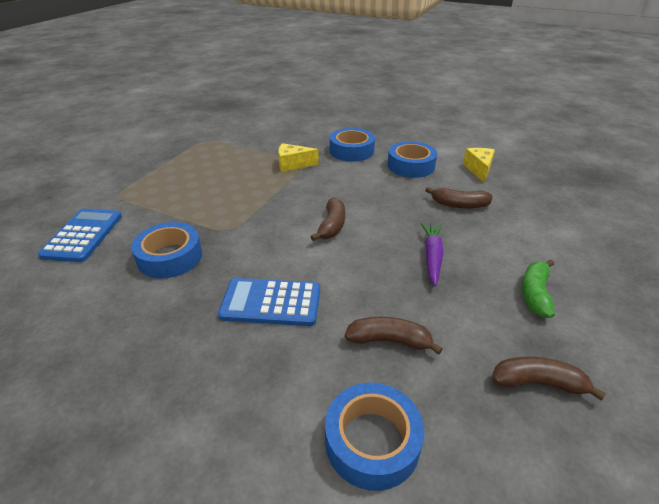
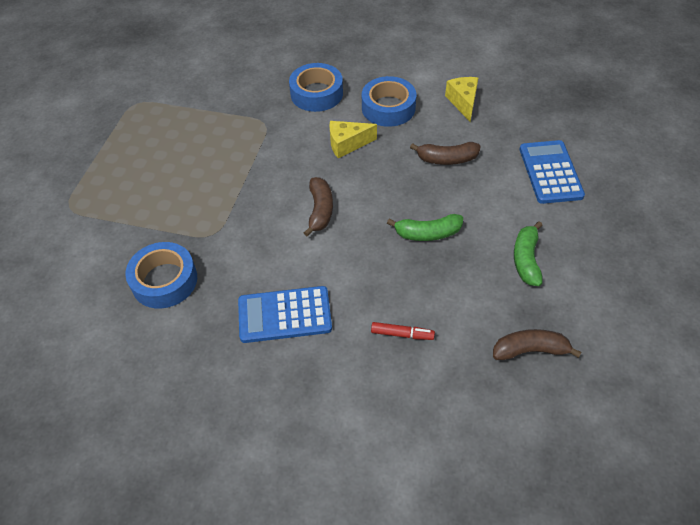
camera: 10 degrees left, 15 degrees up
blue calculator [38,209,122,262] -> blue calculator moved to [519,140,585,204]
yellow cheese [278,143,319,172] -> yellow cheese moved to [329,121,377,159]
blue tape [325,383,424,491] -> none
brown banana [345,317,443,355] -> red marker [371,322,435,340]
purple carrot [421,223,444,286] -> green banana [387,214,463,241]

